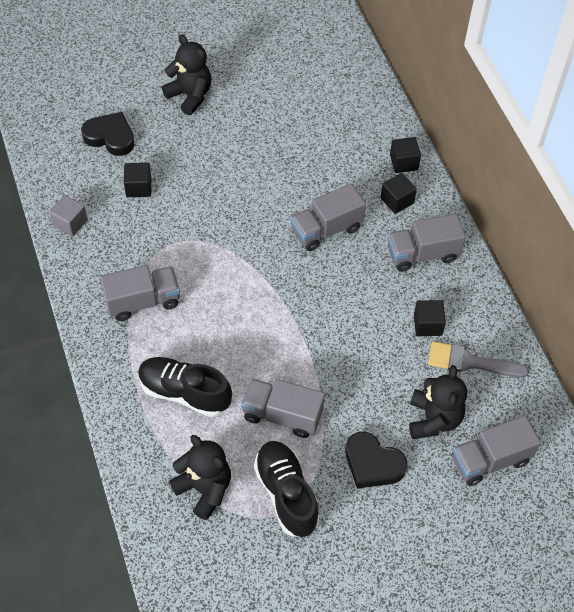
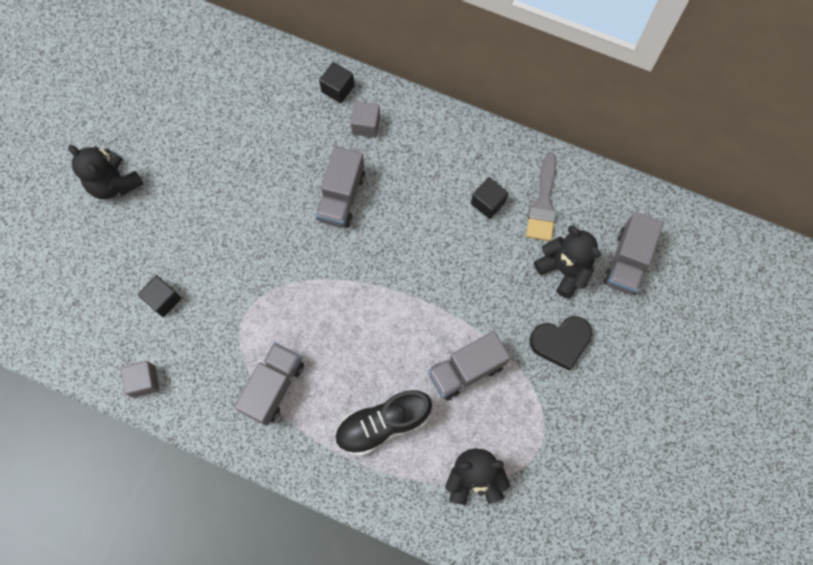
camera: 45 degrees left, 15 degrees up
black heart [81,112,135,156] -> none
black teddy bear [162,35,211,115] -> black teddy bear turned 135 degrees counterclockwise [68,145,143,199]
black shoe [254,441,320,537] -> none
black cube [380,173,417,214] -> grey cube [350,101,380,138]
grey truck [388,214,466,272] -> none
grey brush [428,341,529,378] -> grey brush turned 45 degrees counterclockwise [526,152,556,241]

